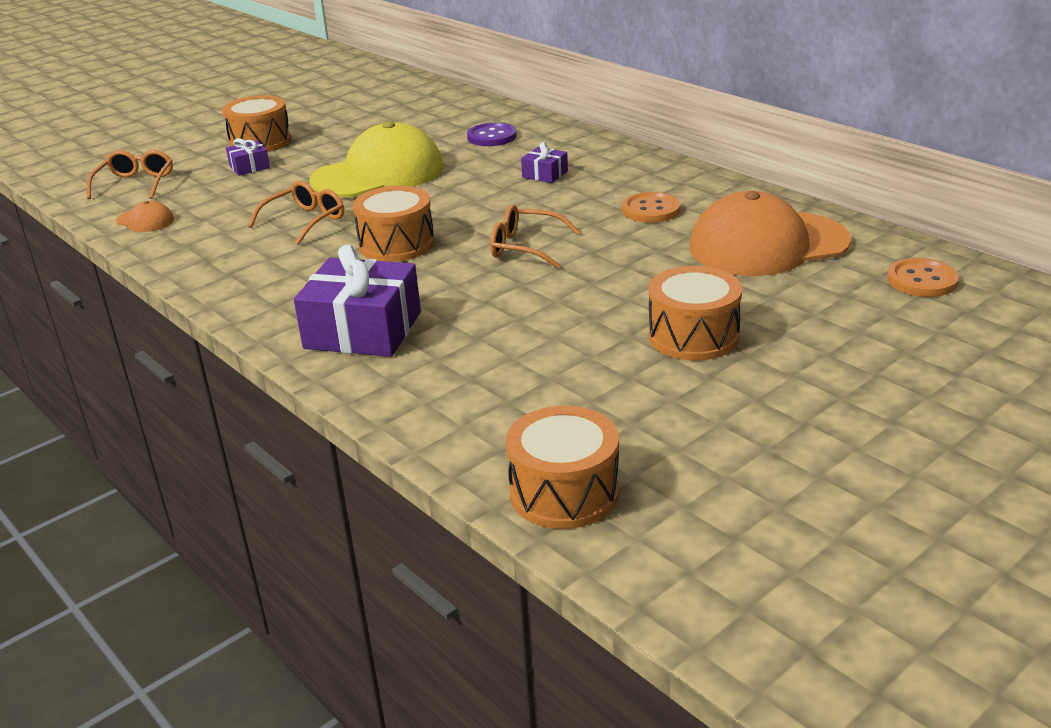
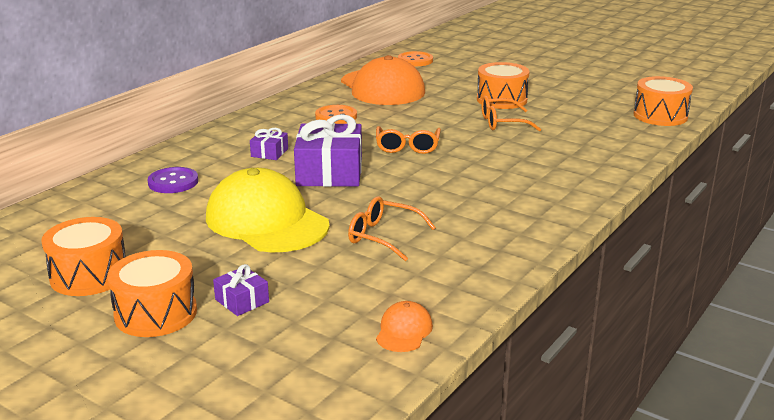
camera: 105 degrees left, 5 degrees down
orange glasses [87,150,173,199] -> orange glasses moved to [482,95,541,132]
purple gift [294,244,421,357] -> purple gift moved to [294,114,362,187]
orange drum [353,186,434,262] -> orange drum moved to [41,217,125,296]

